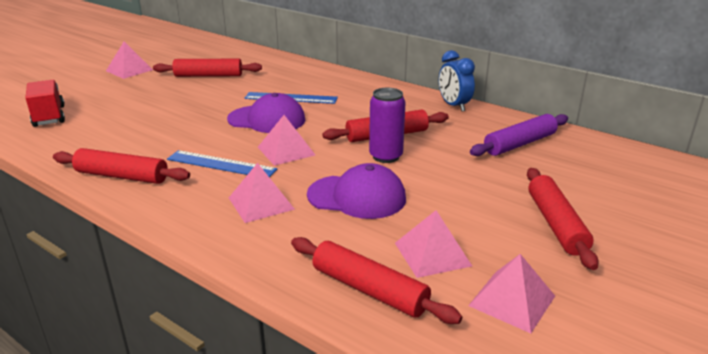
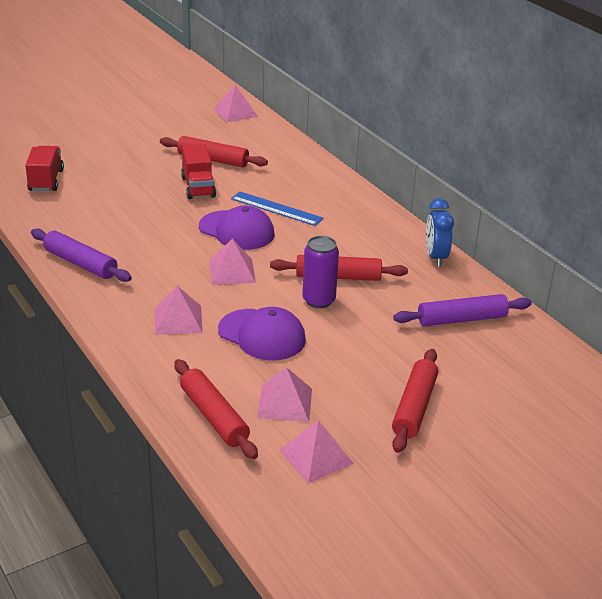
camera: 20 degrees right, 5 degrees up
red rolling pin [53,148,190,184] -> purple rolling pin [31,229,132,282]
pink pyramid [106,42,153,79] -> pink pyramid moved to [213,84,258,122]
blue ruler [167,150,277,178] -> none
none -> red truck [181,144,216,199]

